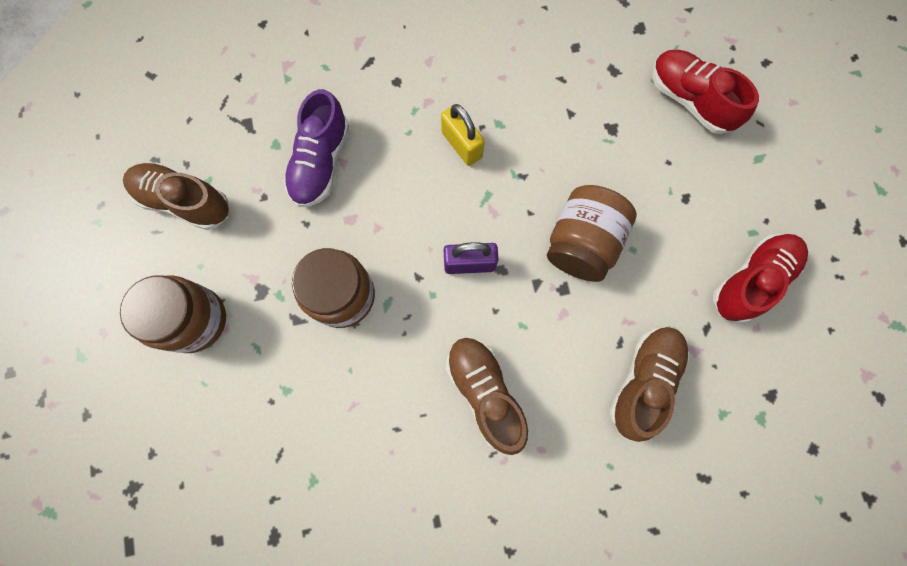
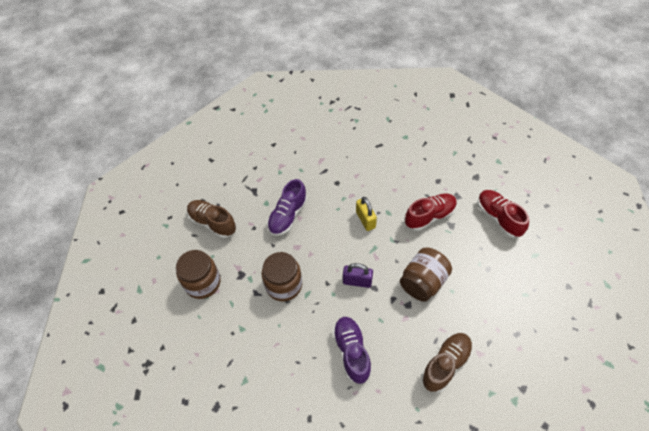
camera: 15 degrees right, 20 degrees down
brown shoe [446,337,528,455] -> purple shoe [332,317,372,384]
red shoe [713,234,808,323] -> red shoe moved to [405,194,457,231]

